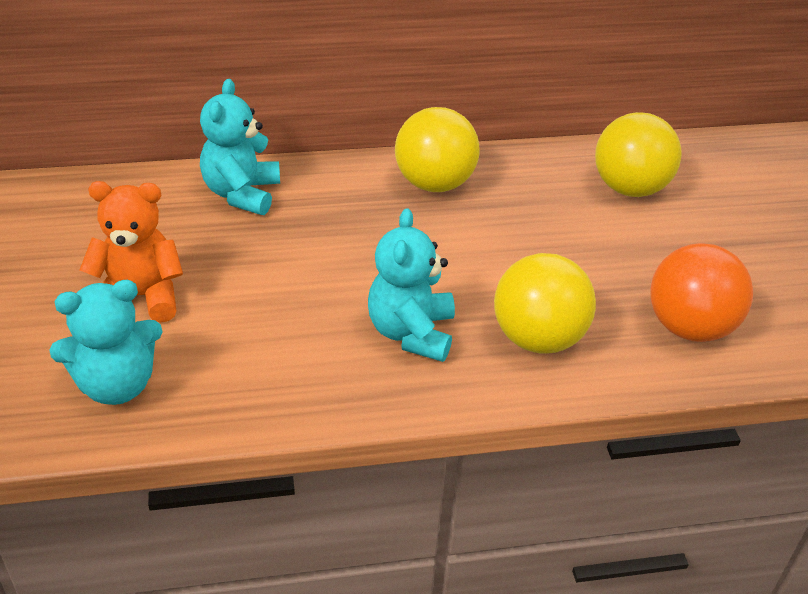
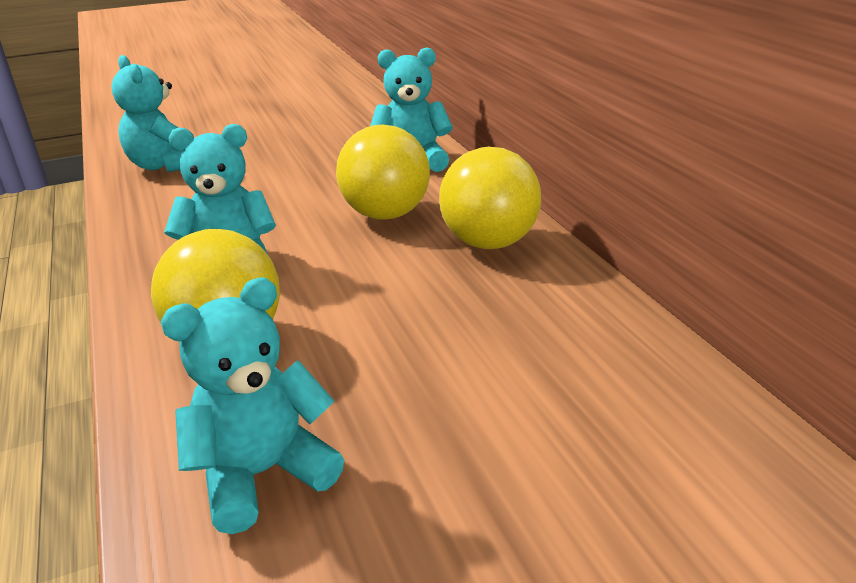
camera: 80 degrees right, 10 degrees down
orange teddy bear [80,181,183,323] -> none
yellow ball [595,112,682,197] -> yellow ball moved to [336,125,430,220]
orange ball [650,243,753,342] -> turquoise teddy bear [161,277,344,534]

